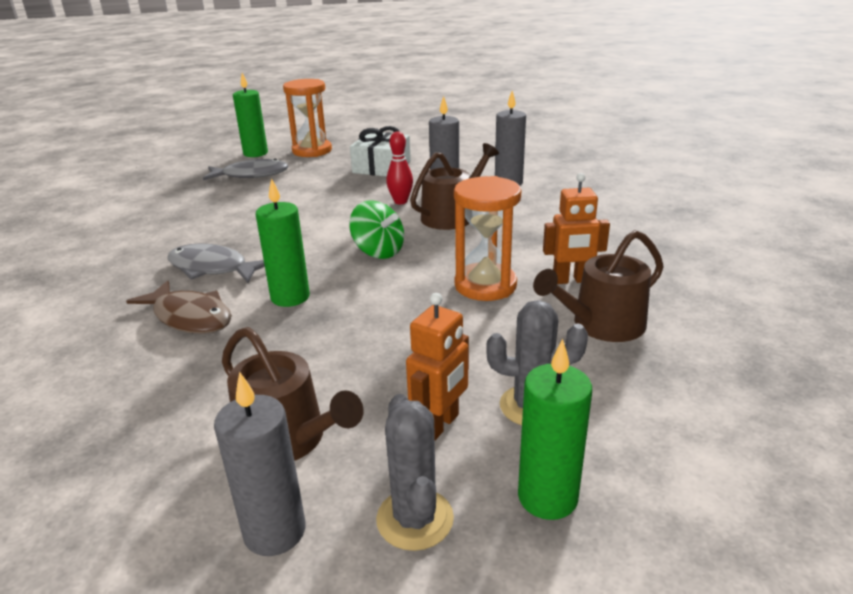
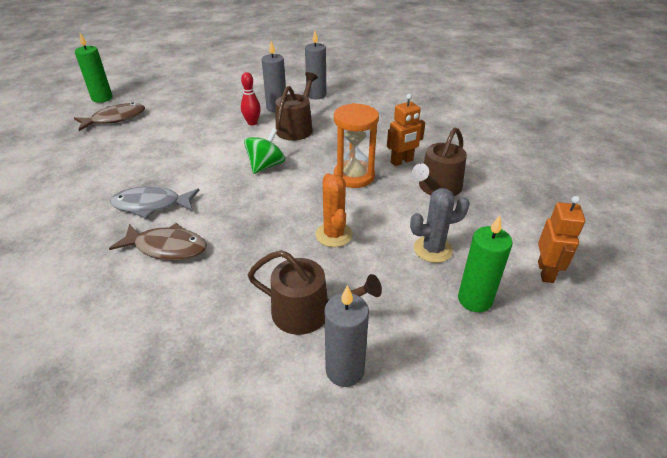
camera: 25 degrees left, 10 degrees up
grey fish [203,159,288,180] -> brown fish [74,103,145,131]
green candle [256,178,310,307] -> none
orange hourglass [283,79,332,157] -> none
green spinning top [349,201,404,259] -> green spinning top turned 75 degrees counterclockwise [244,128,285,174]
white gift [350,126,411,177] -> none
grey cactus [376,394,454,551] -> none
orange robot [406,293,469,440] -> orange robot moved to [538,196,585,283]
none -> orange cactus [316,173,353,247]

